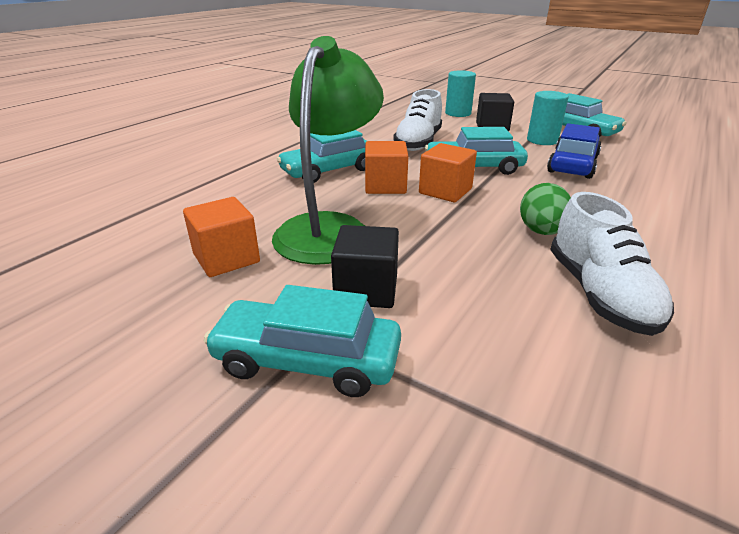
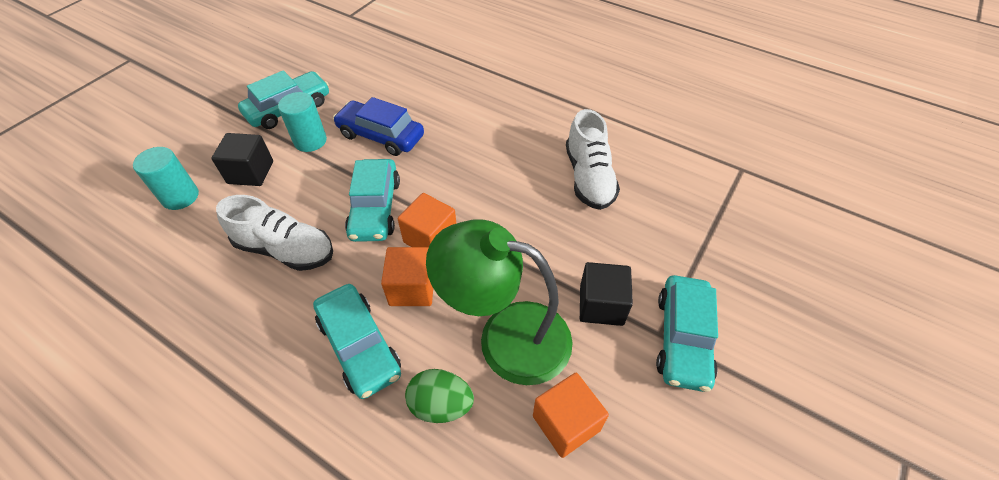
camera: 90 degrees left, 20 degrees up
green egg [520,183,571,235] -> green egg moved to [405,369,474,423]
white shoe [550,192,674,336] -> white shoe turned 90 degrees clockwise [566,109,620,210]

